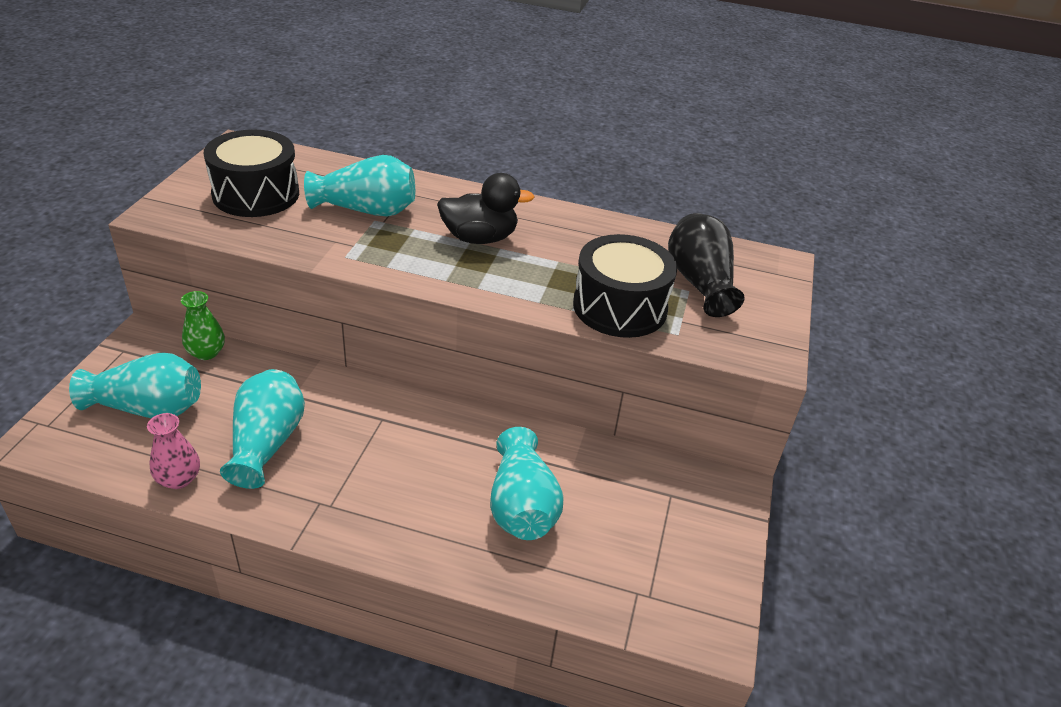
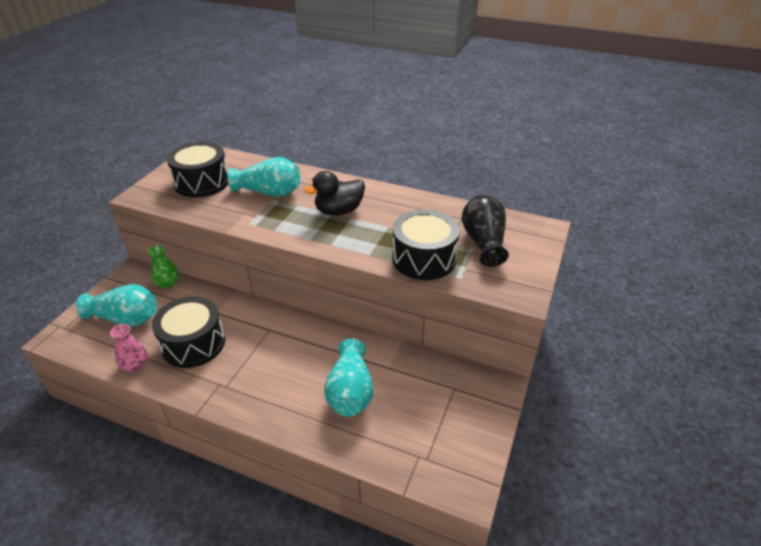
camera: 10 degrees right, 0 degrees up
turquoise vase [220,369,305,489] -> black drum [152,296,225,368]
black duck [437,173,535,244] -> black duck turned 150 degrees clockwise [304,171,365,216]

